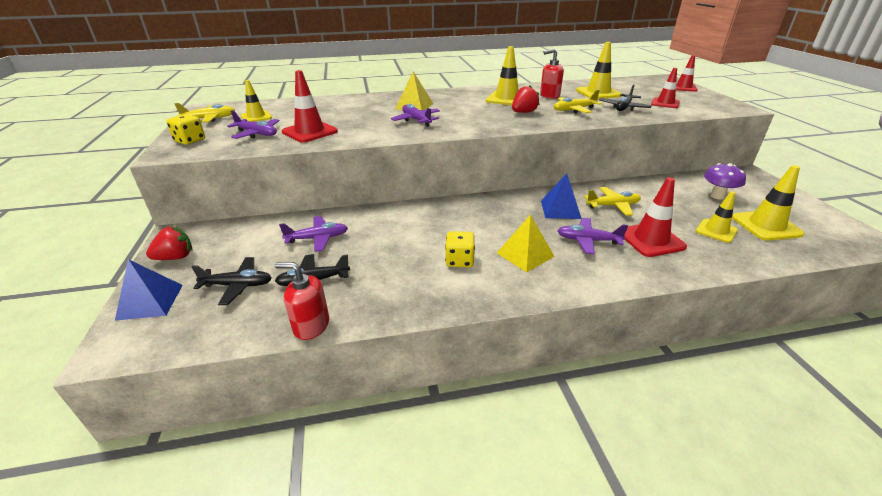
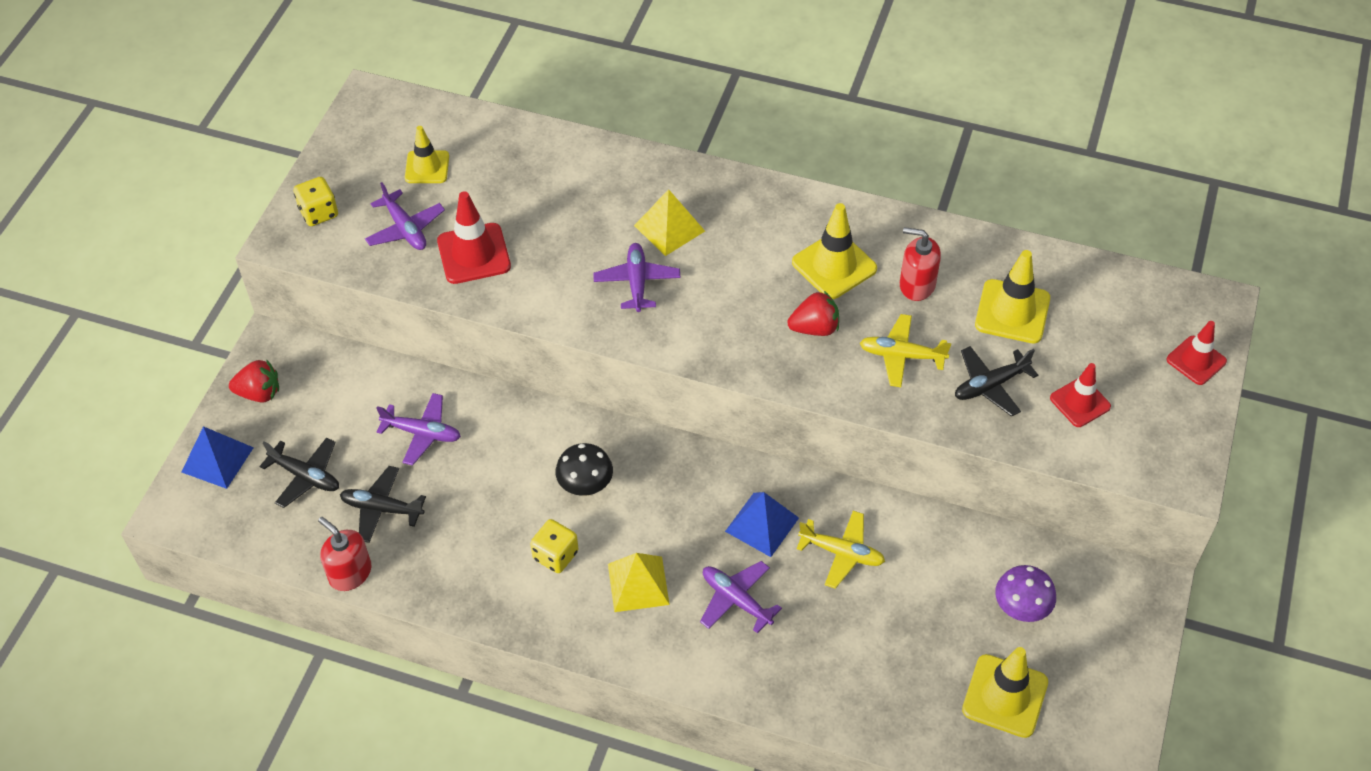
camera: 30 degrees right, 20 degrees up
yellow plane [174,103,235,122] -> none
red traffic cone [624,177,687,257] -> none
yellow traffic cone [696,191,738,243] -> none
none -> black mushroom [556,443,613,496]

